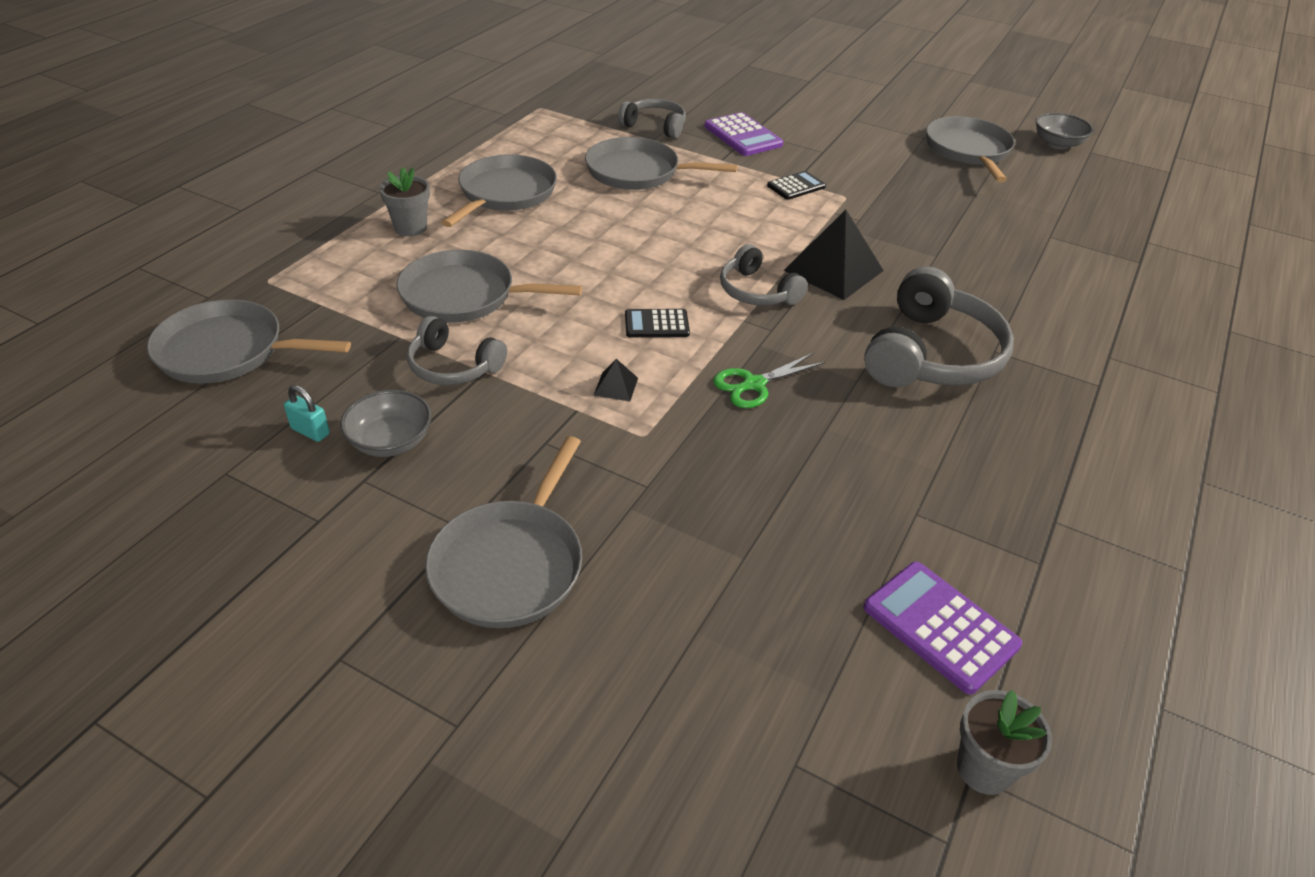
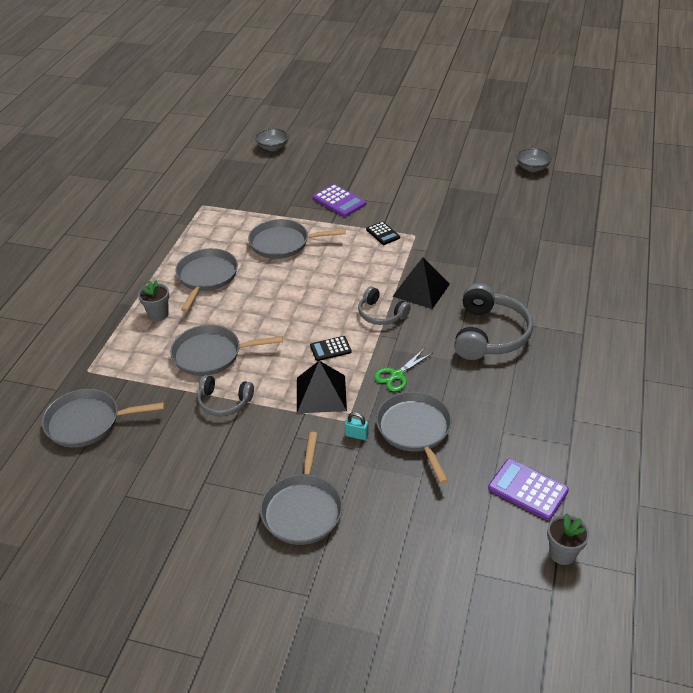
camera: 10 degrees left, 0 degrees up
turquoise padlock [284,385,330,442] -> turquoise padlock moved to [345,412,369,440]
grey bowl [340,390,432,457] -> grey bowl moved to [255,128,289,151]
black pyramid [593,359,638,401] -> black pyramid [297,361,347,413], size x2.28
grey headphones [618,98,686,139] -> none
black calculator [767,171,826,200] -> black calculator turned 105 degrees clockwise [366,221,400,245]
grey pan [926,116,1015,182] -> grey pan moved to [376,392,452,484]

